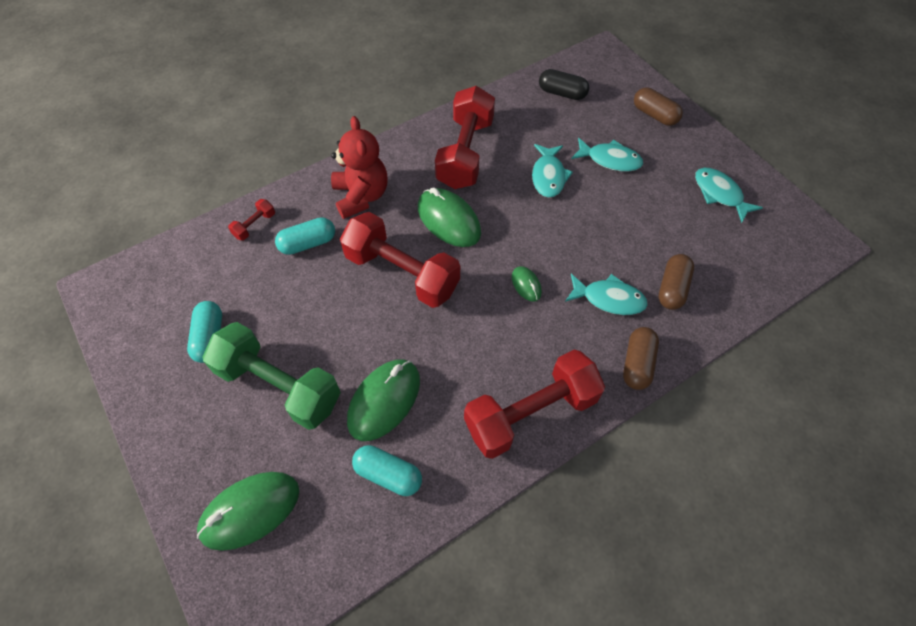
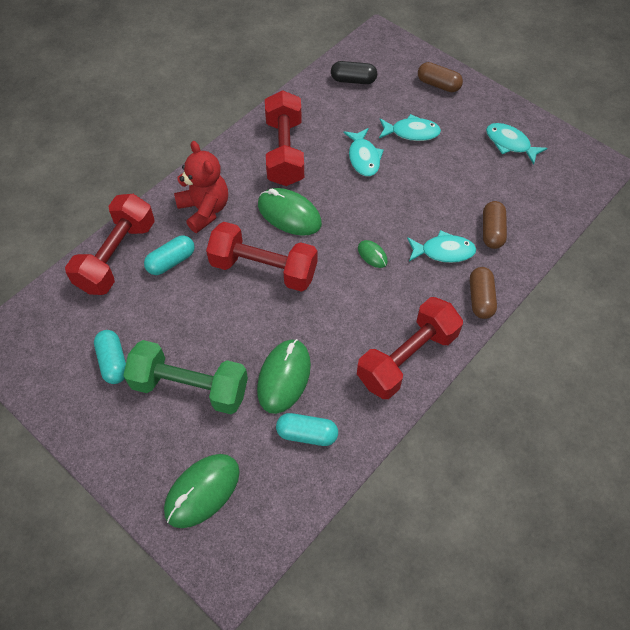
camera: 15 degrees left, 0 degrees up
red dumbbell [228,199,275,240] -> red dumbbell [65,194,155,295], size x2.41

